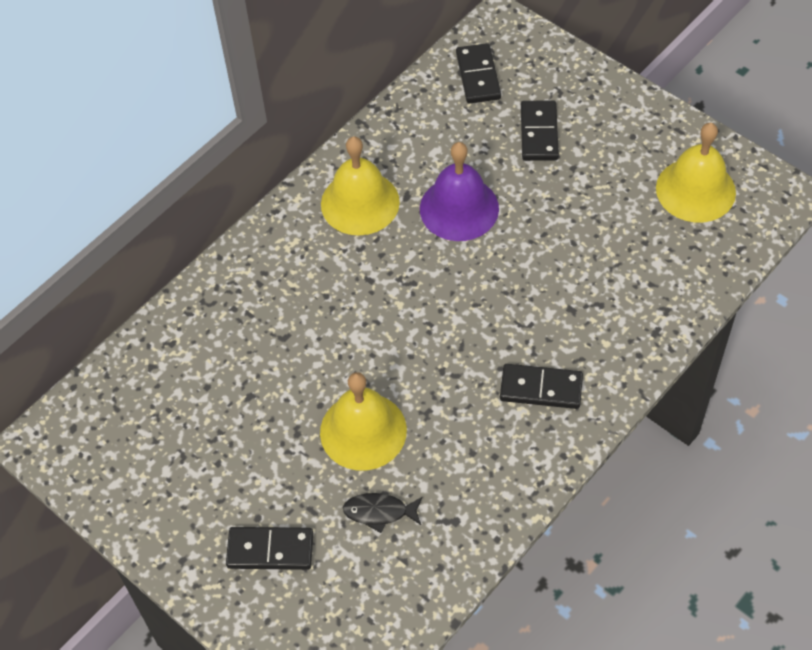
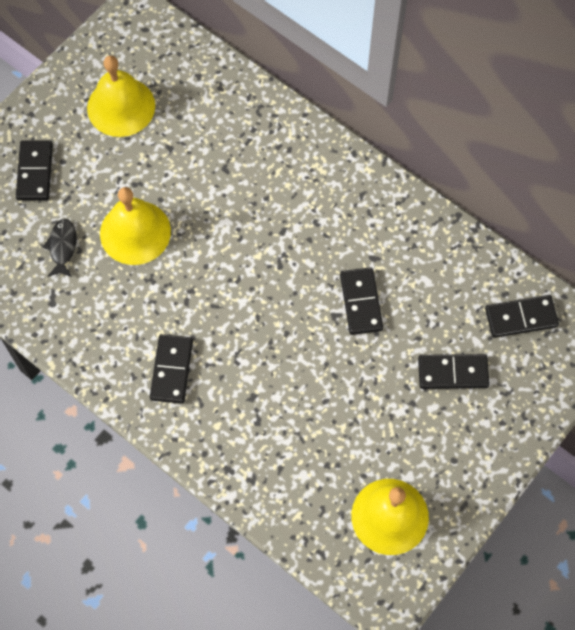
camera: 85 degrees right, 10 degrees up
yellow bell [321,137,400,236] -> yellow bell moved to [87,55,155,137]
purple bell [420,142,499,241] -> black domino [340,267,383,335]

